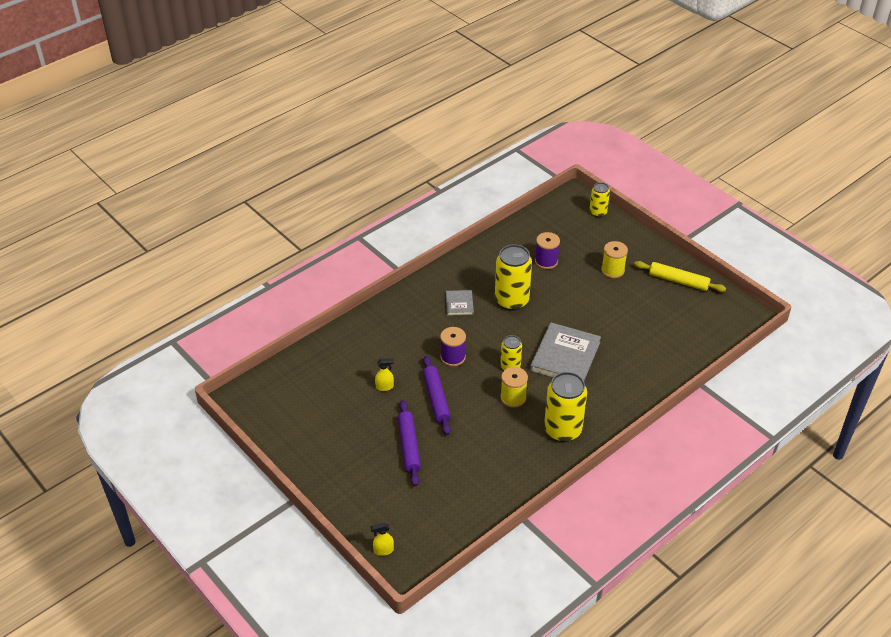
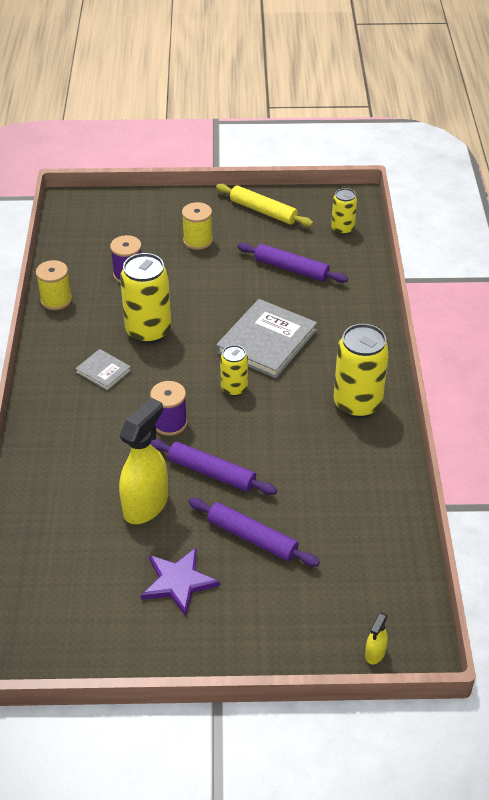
camera: 50 degrees left, 0 degrees up
yellow spray bottle [375,358,394,391] -> yellow spray bottle [119,398,168,524], size x2.22
yellow spool [500,367,528,408] -> yellow spool moved to [36,260,72,310]
grey book [530,322,601,380] -> grey book turned 60 degrees clockwise [216,299,317,379]
yellow can [589,182,610,217] -> yellow can moved to [331,188,357,235]
yellow rolling pin [634,261,726,292] -> yellow rolling pin turned 60 degrees clockwise [216,184,313,227]
none -> purple star [141,547,220,616]
none -> purple rolling pin [237,243,348,283]

